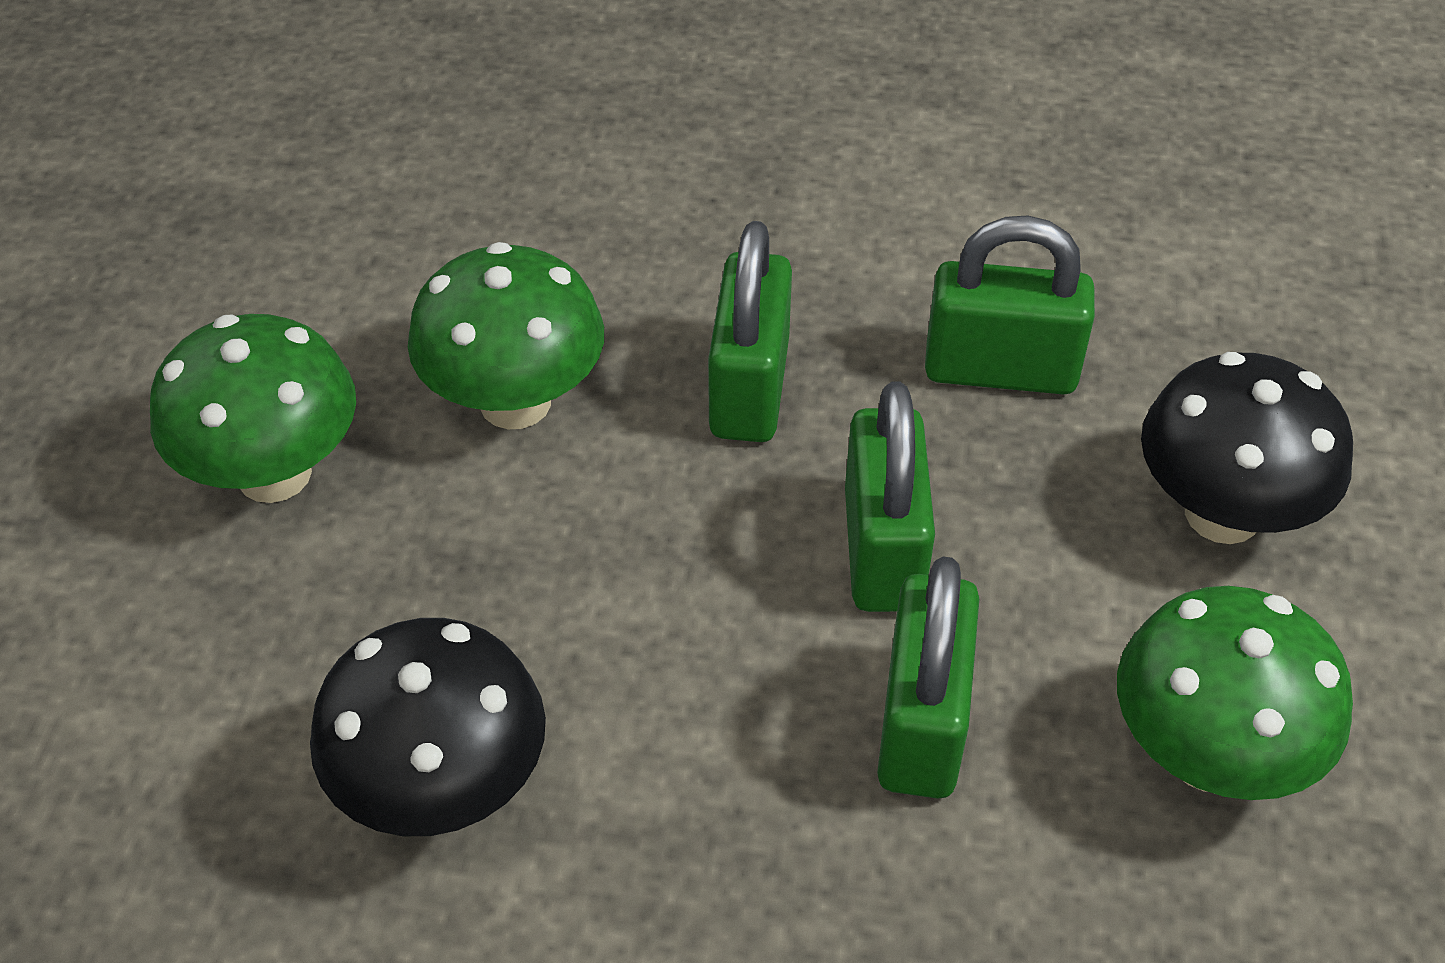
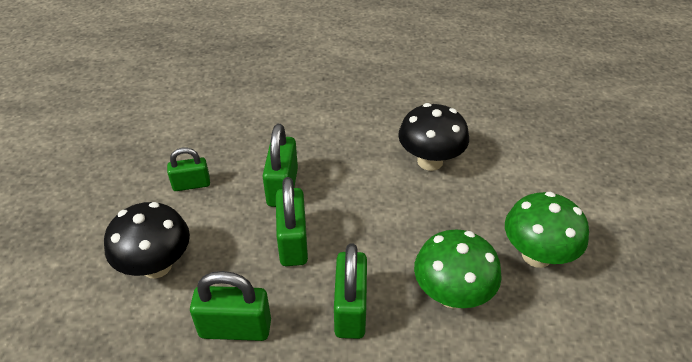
camera: 175 degrees right, 5 degrees down
green mushroom [1117,586,1353,800] -> green padlock [167,148,210,191]

